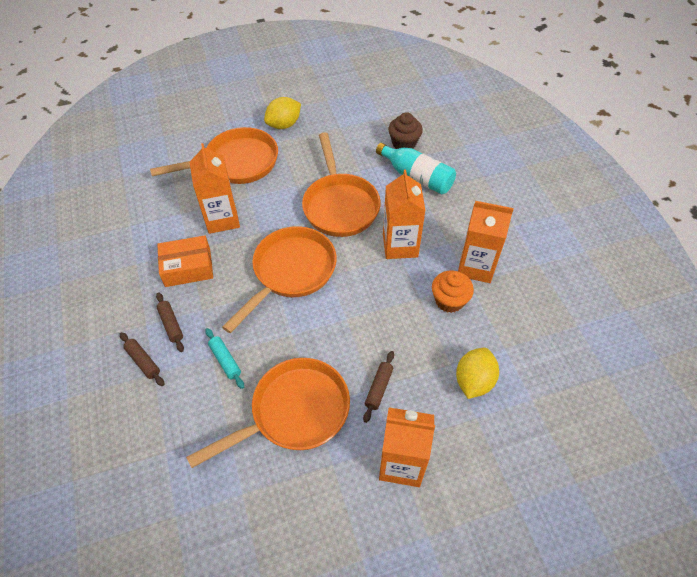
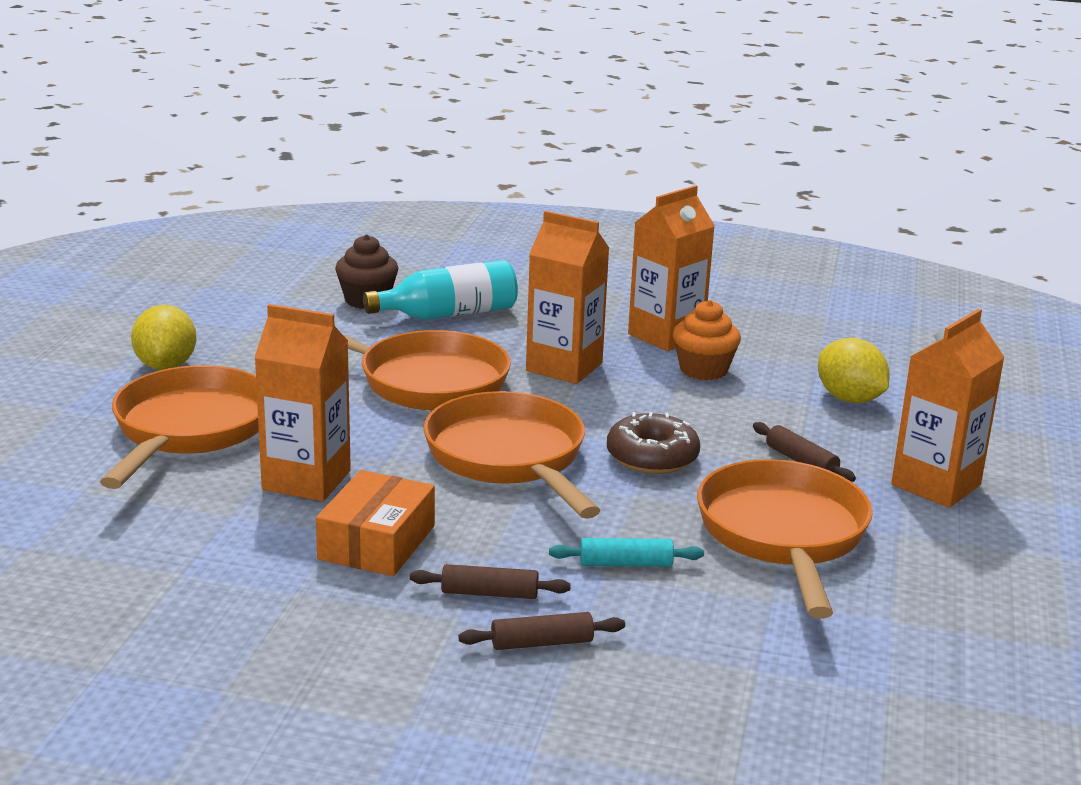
camera: 60 degrees left, 30 degrees down
none -> brown donut [607,412,700,474]

